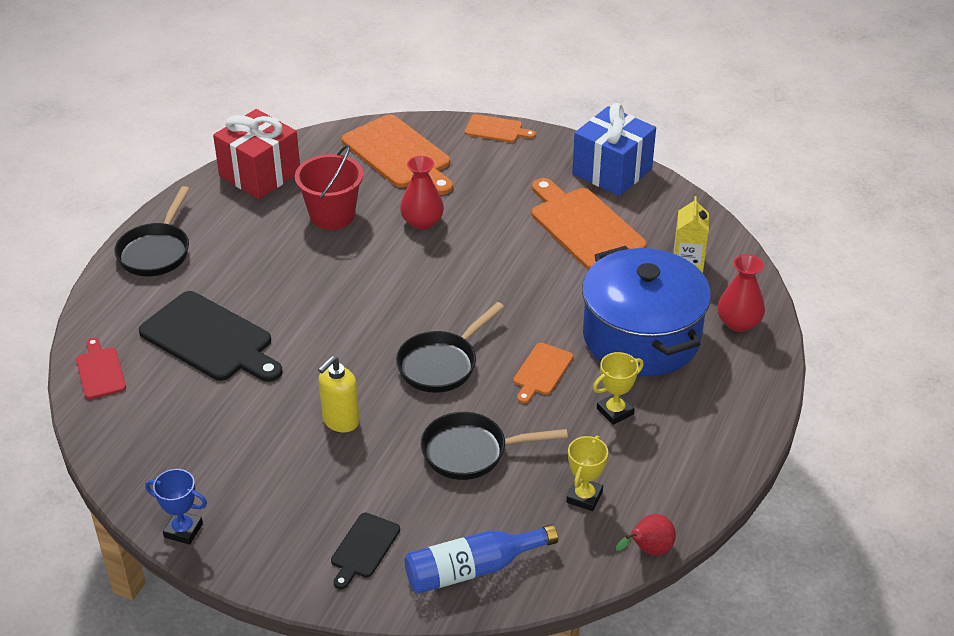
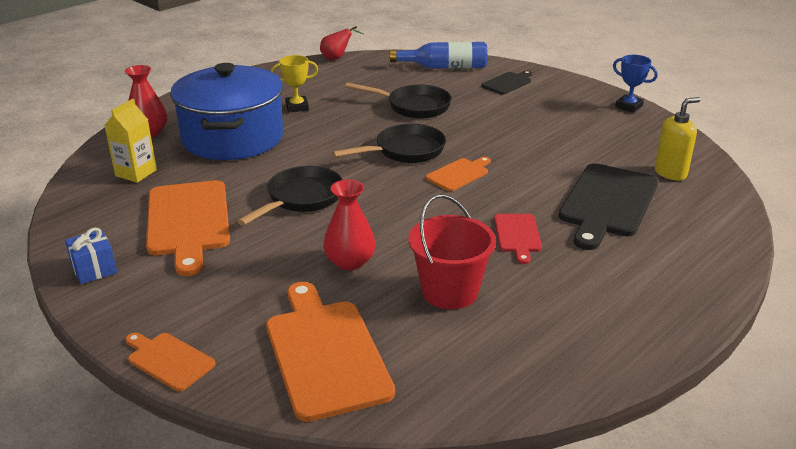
camera: 160 degrees left, 10 degrees down
red cutting board [76,338,126,399] -> red cutting board moved to [494,214,542,264]
black pan [114,186,189,276] -> black pan moved to [237,166,343,226]
black cutting board [139,291,283,382] -> black cutting board turned 120 degrees counterclockwise [559,163,658,250]
red gift [213,109,300,199] -> none
yellow soap dispenser [318,356,360,432] -> yellow soap dispenser moved to [655,97,700,180]
orange cutting board [513,343,573,403] -> orange cutting board moved to [426,157,491,191]
yellow trophy [566,436,608,511] -> none
blue gift [572,103,656,196] -> blue gift [65,228,117,284], size x0.50

